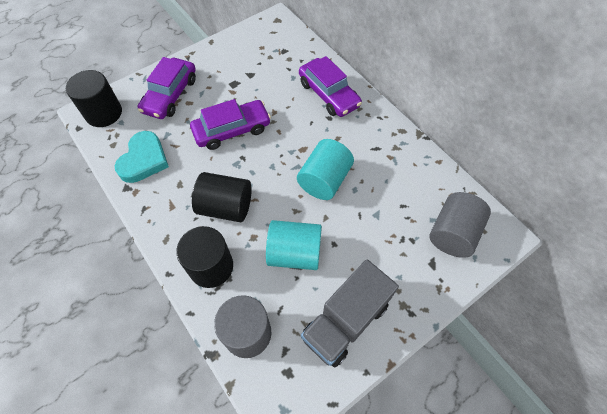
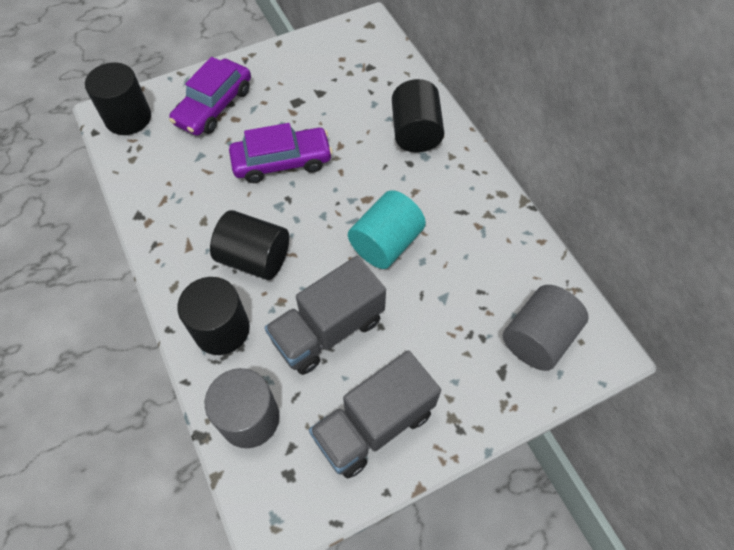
camera: 10 degrees right, 0 degrees up
turquoise heart [115,131,169,183] -> none
turquoise cylinder [266,220,322,270] -> grey truck [265,256,386,375]
purple car [299,56,362,117] -> black cylinder [392,79,444,153]

